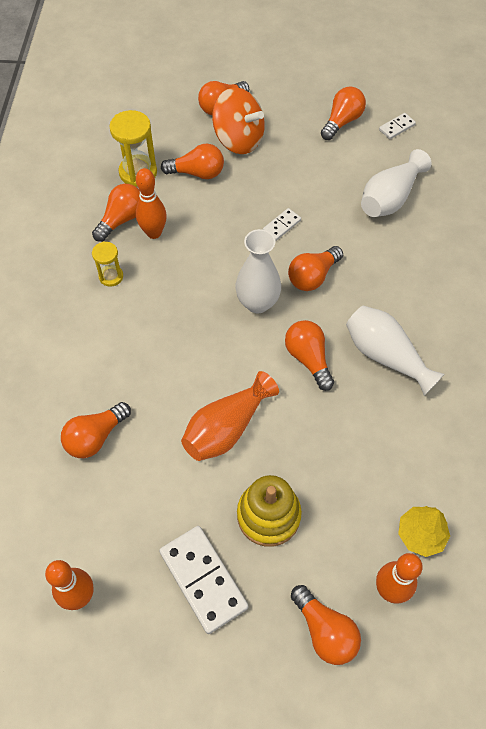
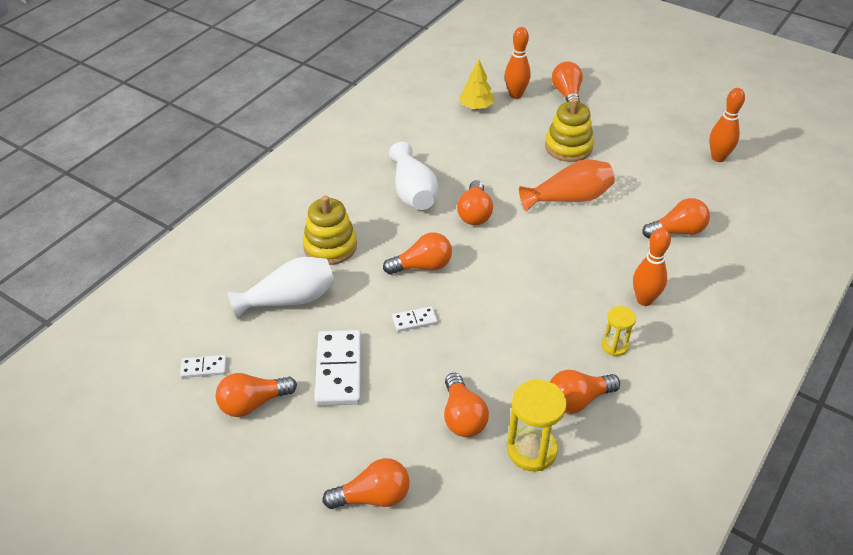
camera: 150 degrees left, 15 degrees down
orange bowling pin [136,168,167,239] -> orange bowling pin moved to [633,228,671,306]
white domino [159,526,248,634] -> white domino moved to [315,330,362,406]
orange light bulb [161,144,224,179] -> orange light bulb turned 135 degrees counterclockwise [444,373,489,437]
orange spinning top [212,87,265,154] -> none
white vase [235,229,281,313] -> none
none -> yellow stacking toy [303,195,357,265]

